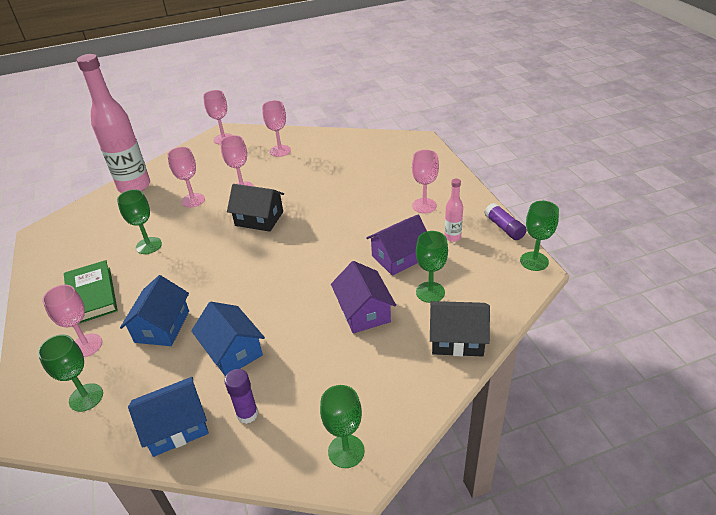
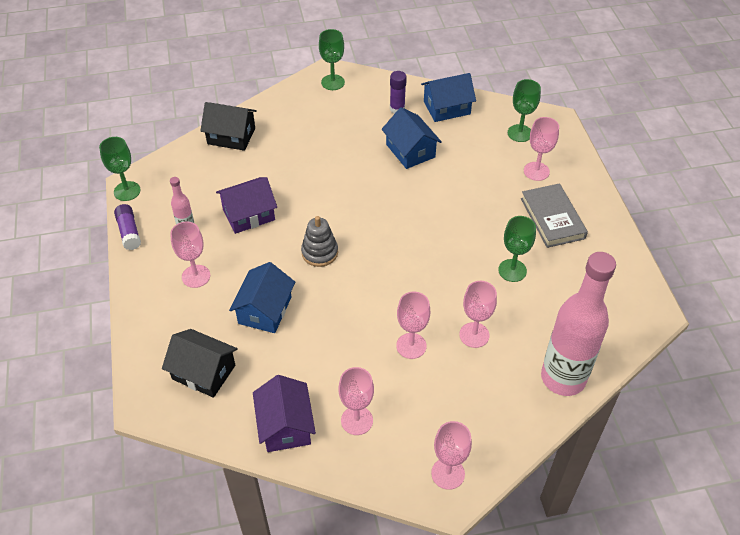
camera: 175 degrees left, 10 degrees up
green book [64,260,118,323] -> grey book [521,183,588,248]
blue house [120,275,189,346] -> blue house moved to [229,262,295,333]
black house [227,184,284,232] -> black house moved to [162,329,238,398]
purple house [331,261,396,333] -> purple house moved to [253,375,316,452]
green goblet [416,231,448,303] -> none
none -> grey stacking toy [301,216,338,267]

